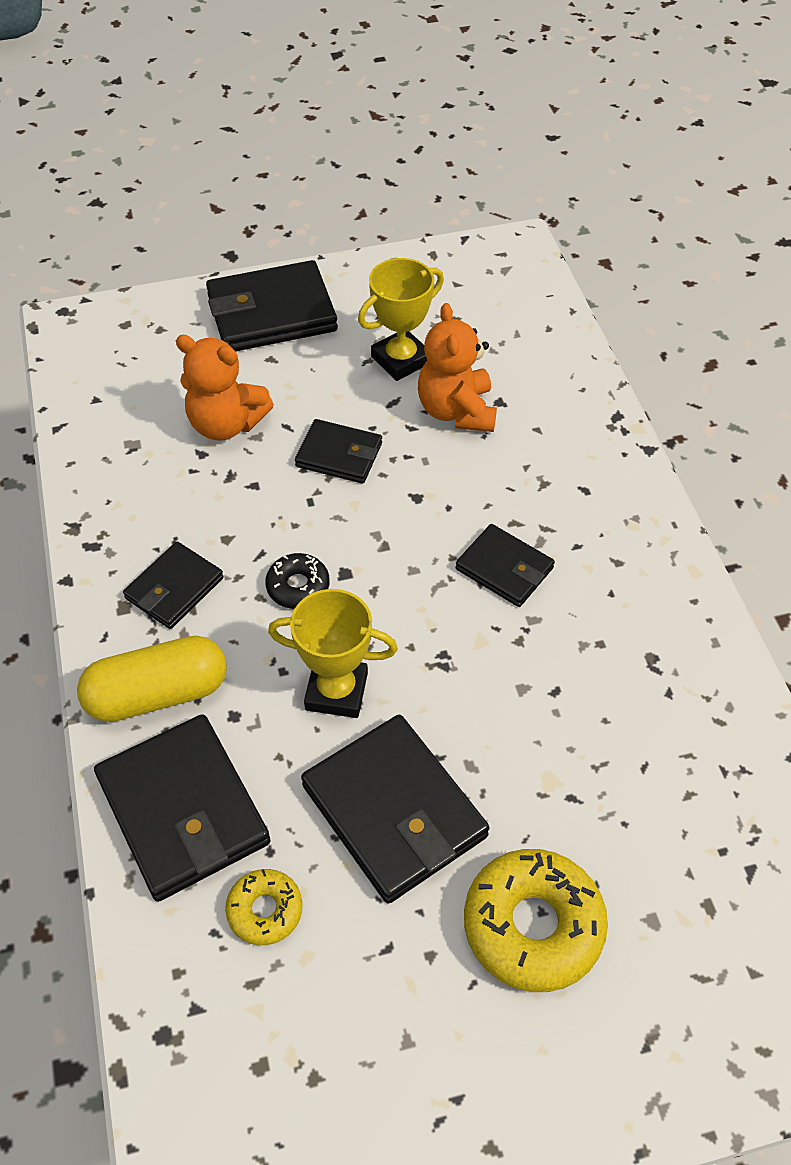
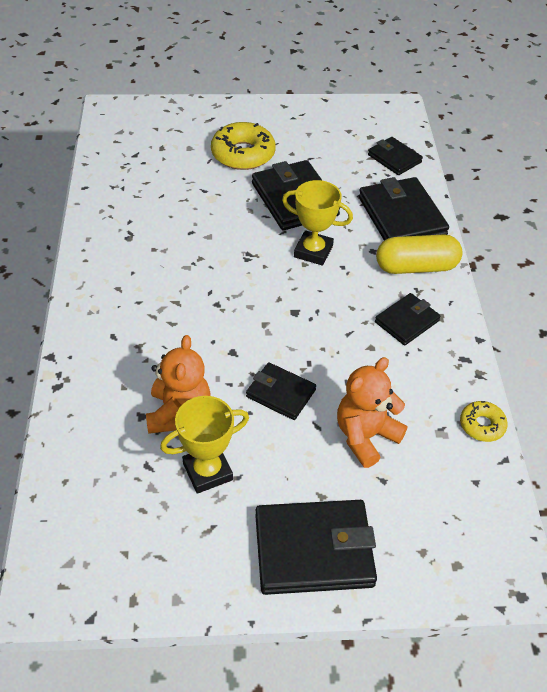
camera: 170 degrees left, 5 degrees down
orange teddy bear [176,335,274,441] -> orange teddy bear turned 75 degrees counterclockwise [337,357,407,468]
yellow donut [225,869,302,945] -> yellow donut moved to [460,401,508,442]
black donut [265,553,330,609] -> none
black wallet [456,524,555,607] -> black wallet moved to [368,137,423,175]

